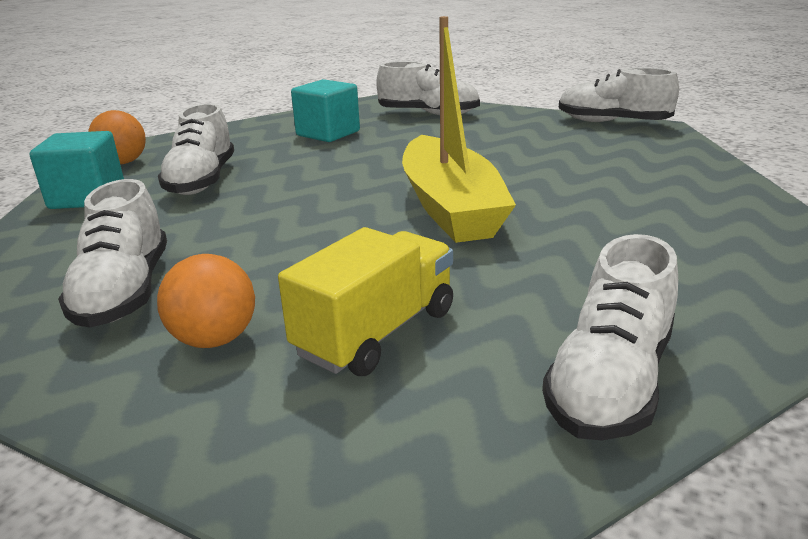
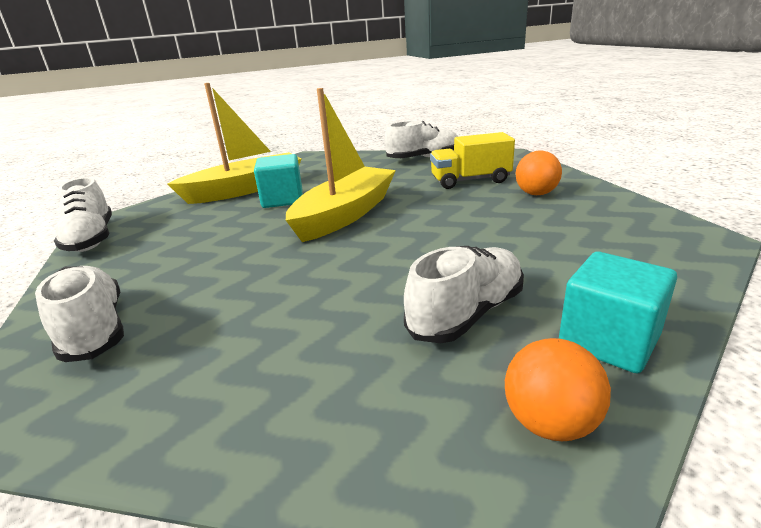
camera: 135 degrees left, 0 degrees up
white shoe [58,179,167,328] -> none
turquoise cube [291,79,360,142] -> turquoise cube moved to [254,154,303,208]
none -> yellow boat [167,83,302,204]

